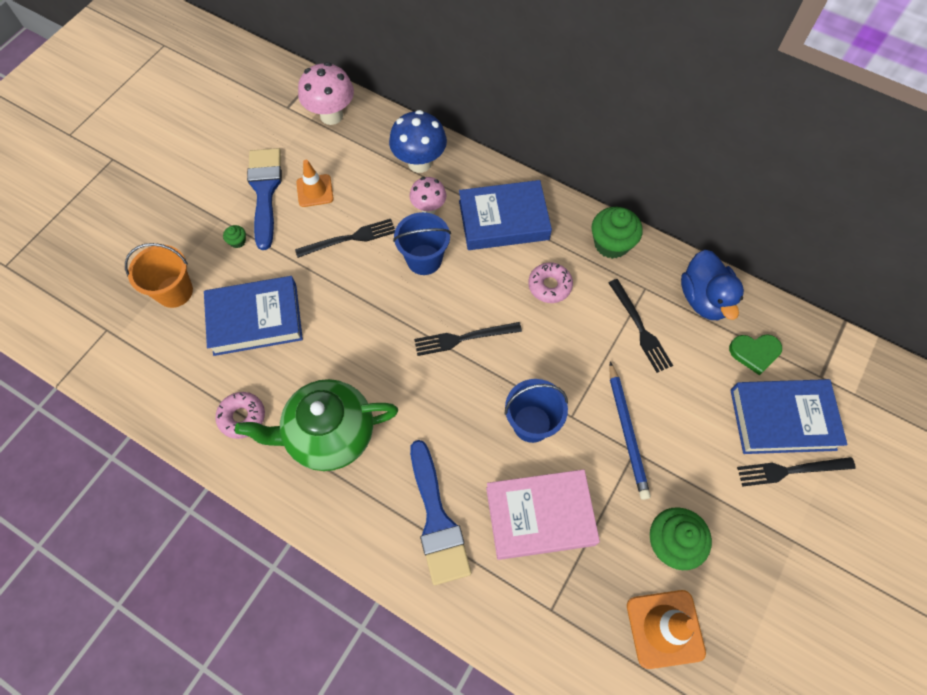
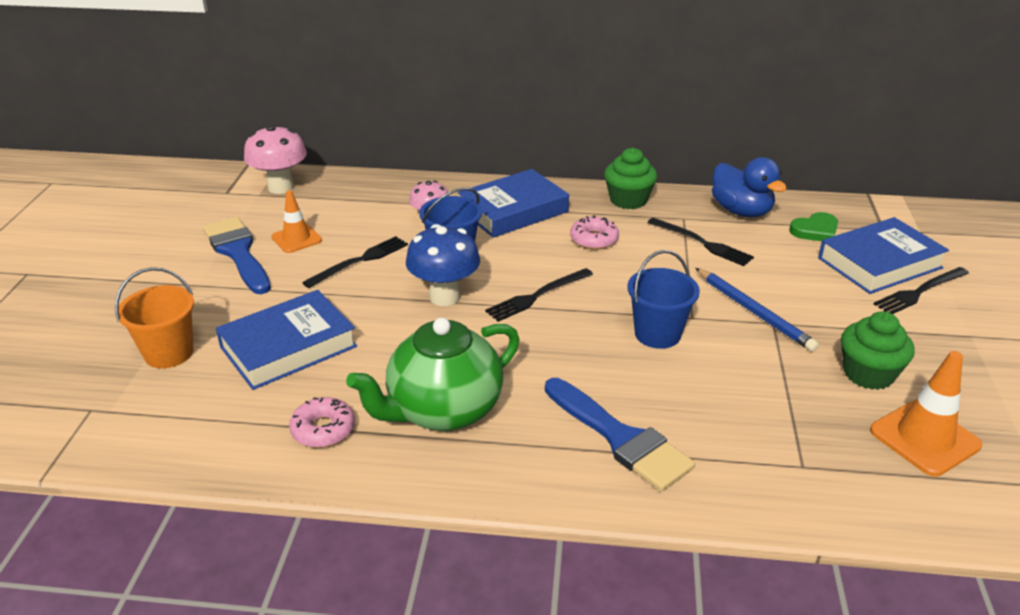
camera: 25 degrees left, 30 degrees down
green cupcake [223,225,246,248] -> none
blue mushroom [389,110,447,173] -> blue mushroom moved to [406,224,480,306]
pink book [486,469,600,560] -> none

